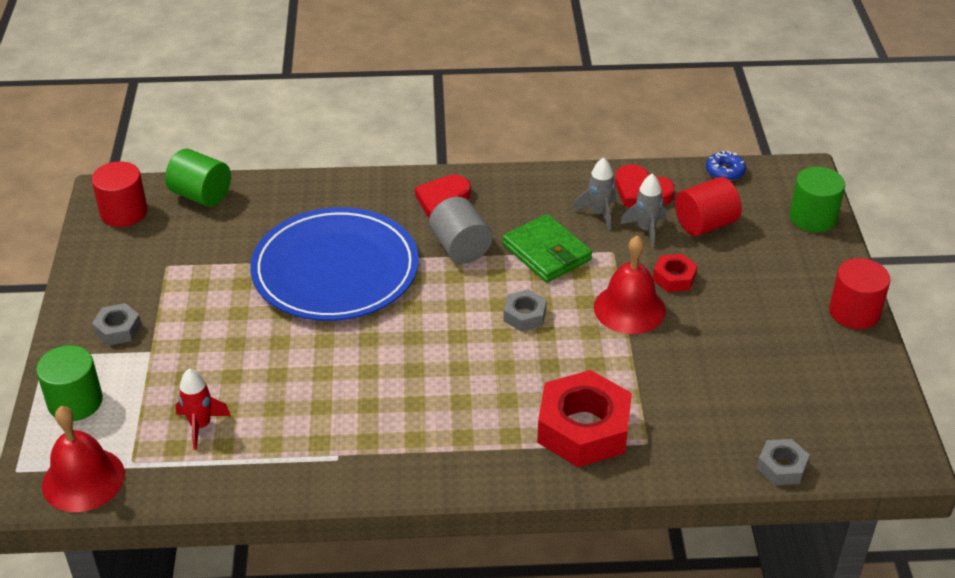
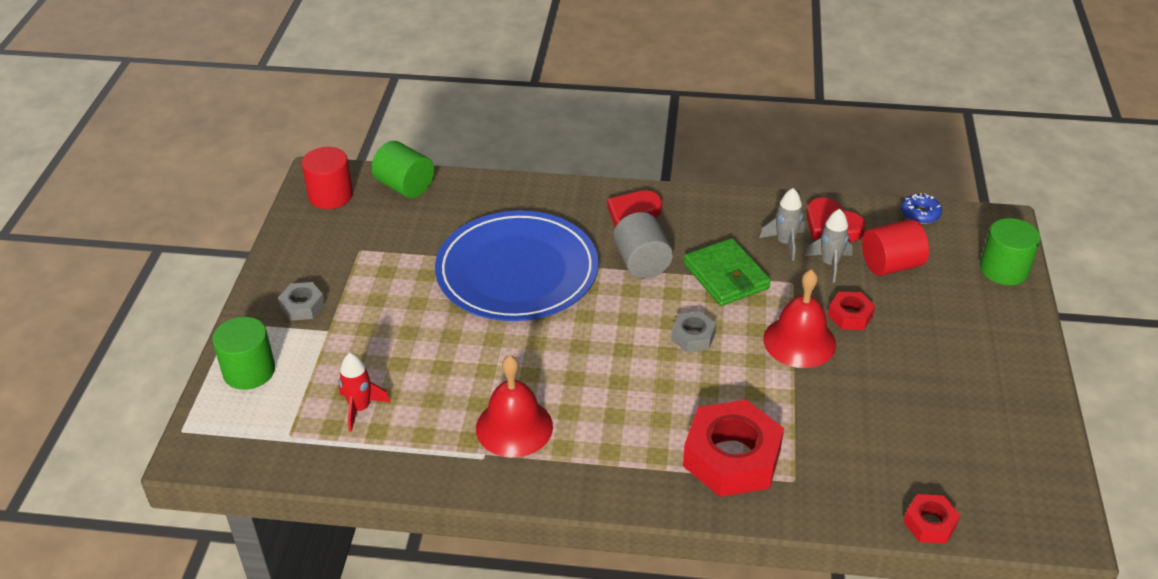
camera: 10 degrees right, 0 degrees up
red bell [42,406,125,512] -> red bell moved to [476,355,553,458]
grey nut [757,439,810,485] -> red nut [903,494,960,544]
red cylinder [829,258,891,329] -> none

